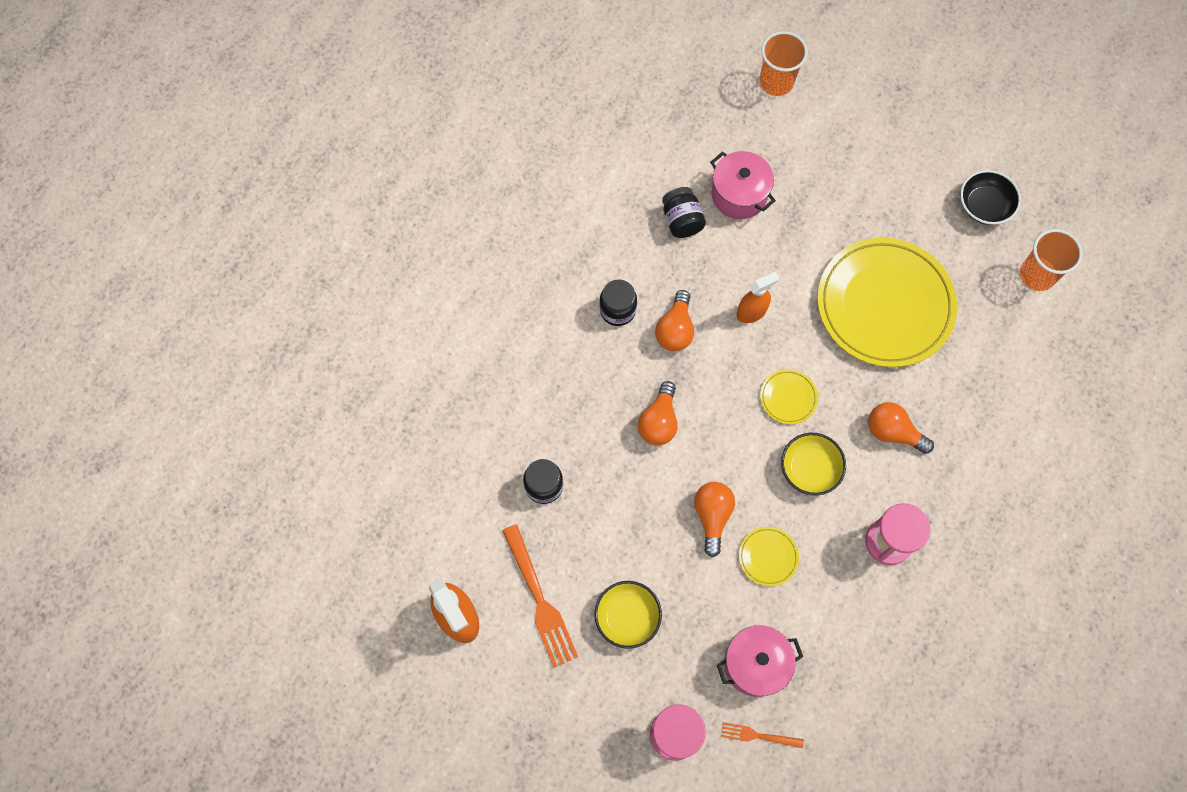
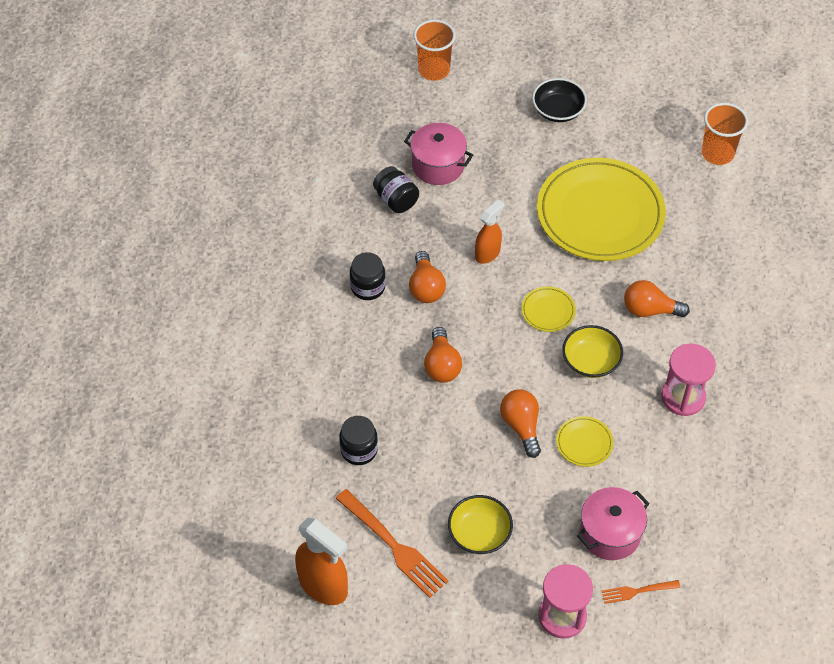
camera: 20 degrees left, 15 degrees down
black bowl [960,170,1021,225] -> black bowl moved to [532,78,587,122]

